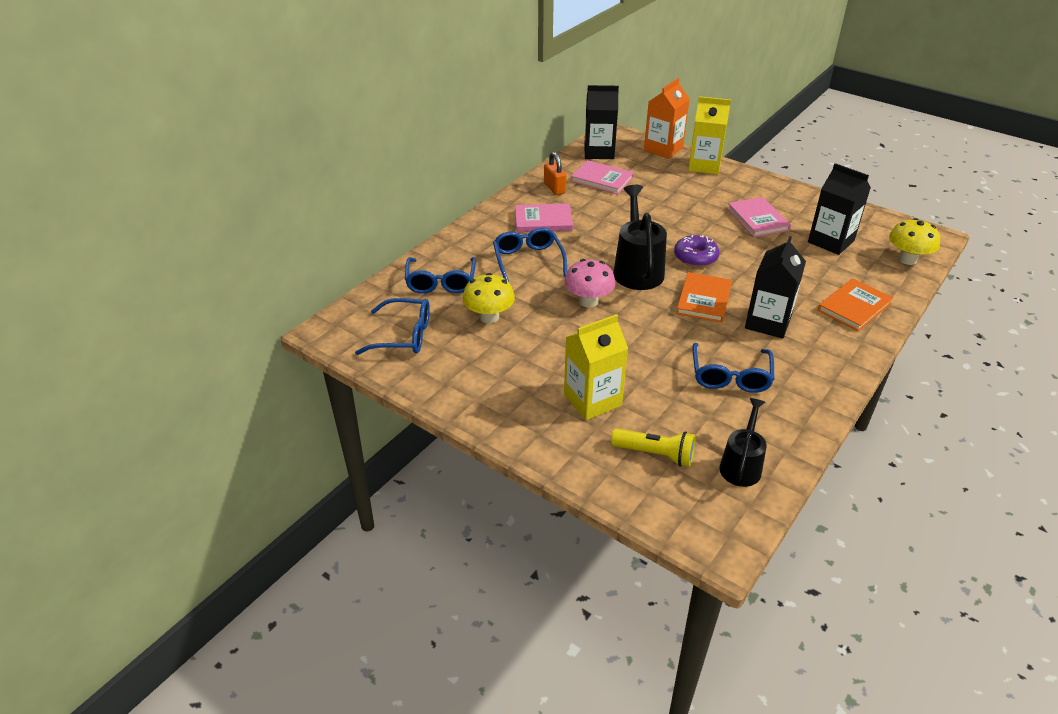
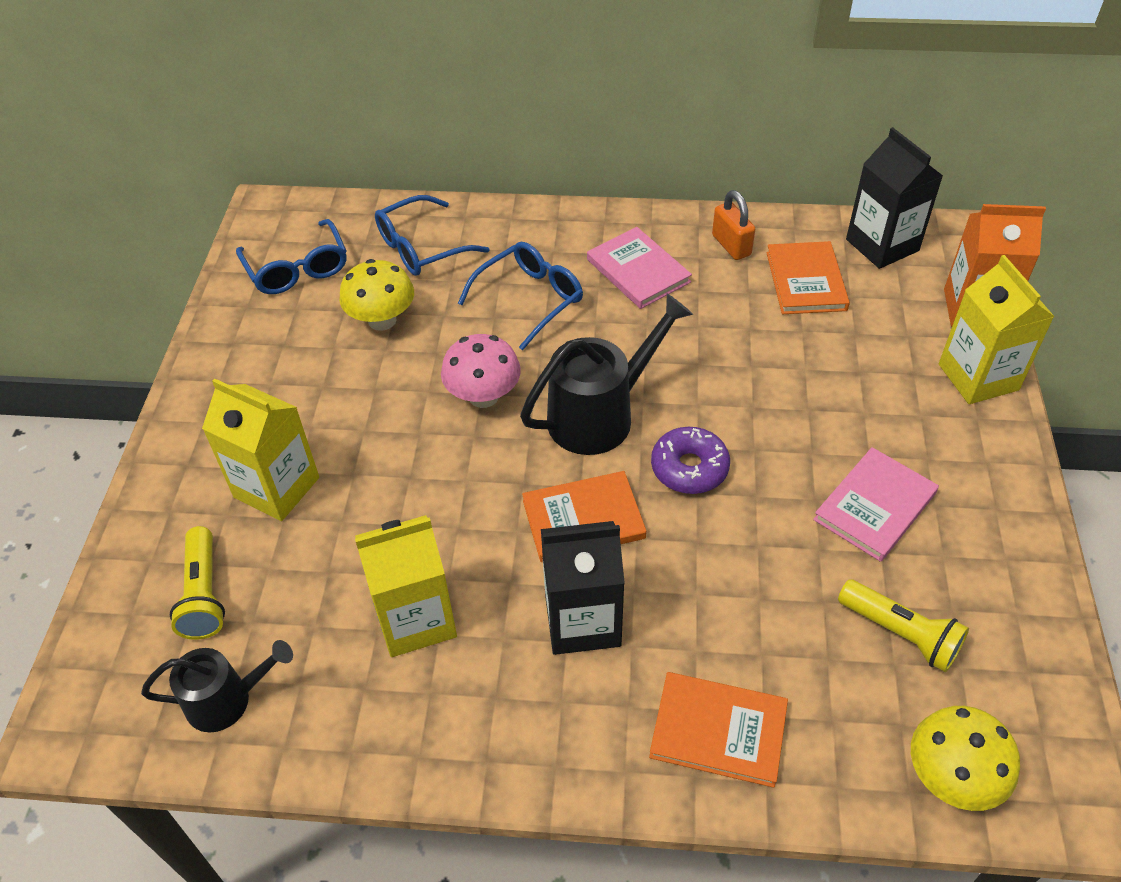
camera: 60 degrees right, 10 degrees up
orange padlock [544,152,566,195] -> orange padlock turned 60 degrees counterclockwise [712,190,755,260]
pink book [571,160,634,194] -> orange book [766,241,850,314]
blue glasses [692,343,774,393] -> yellow carton [355,515,457,657]
black carton [808,163,871,255] -> yellow flashlight [838,580,969,672]

